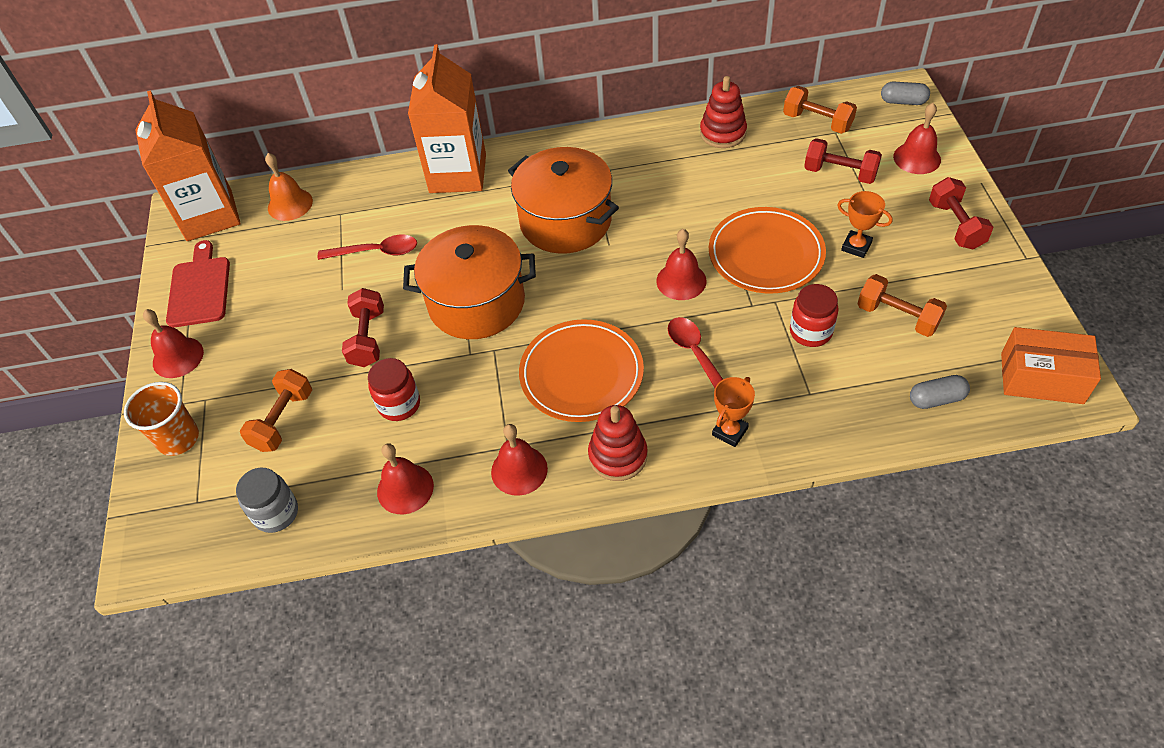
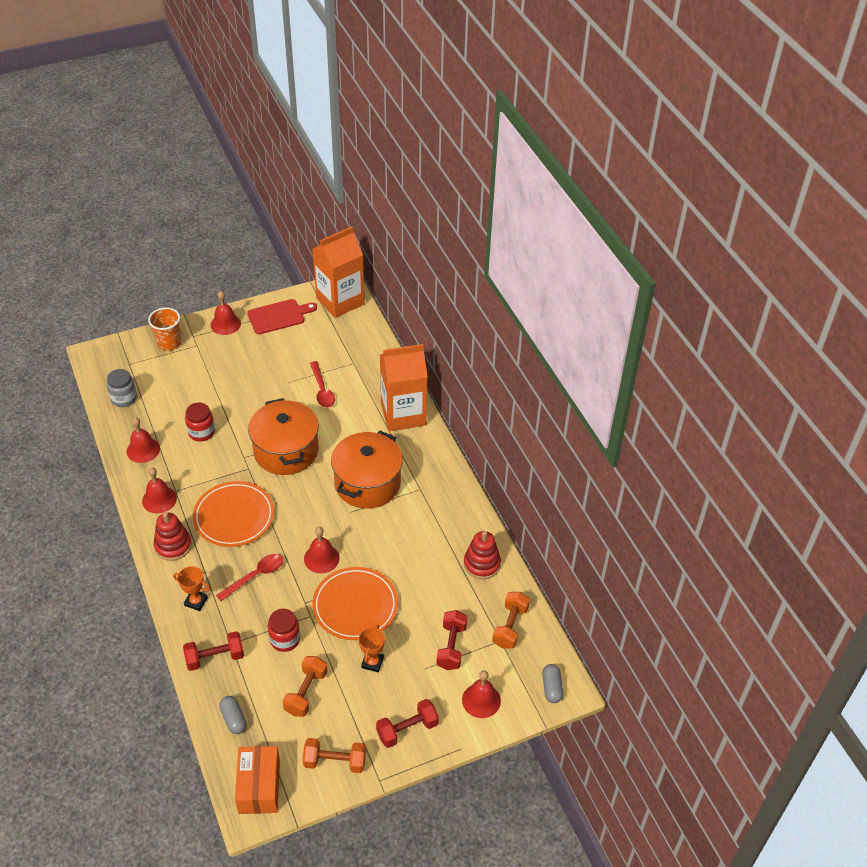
camera: 70 degrees right, 5 degrees down
orange dumbbell [240,369,312,452] -> orange dumbbell moved to [303,738,366,773]
orange bell [265,153,313,221] -> none
red dumbbell [342,288,384,367] -> red dumbbell moved to [183,631,244,671]

